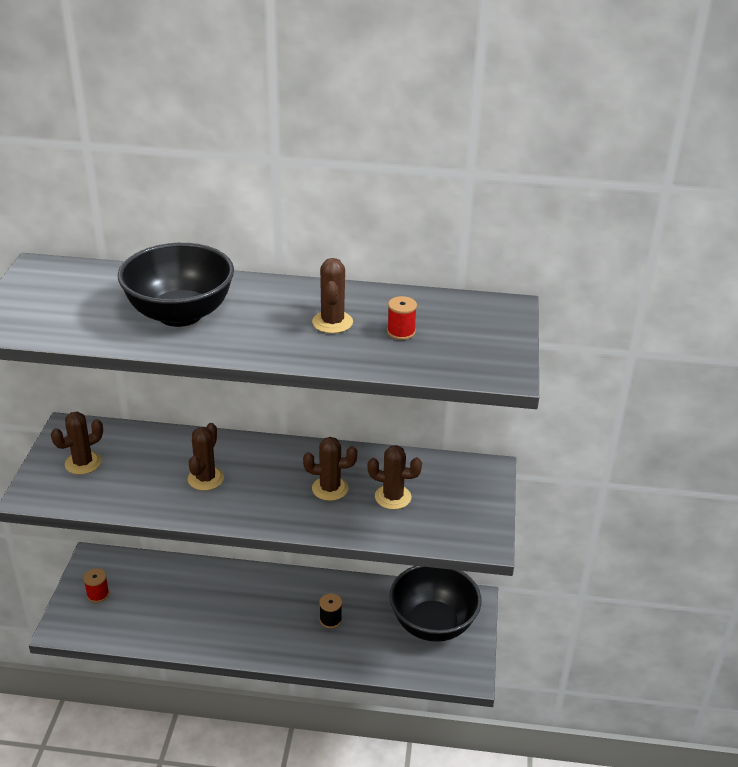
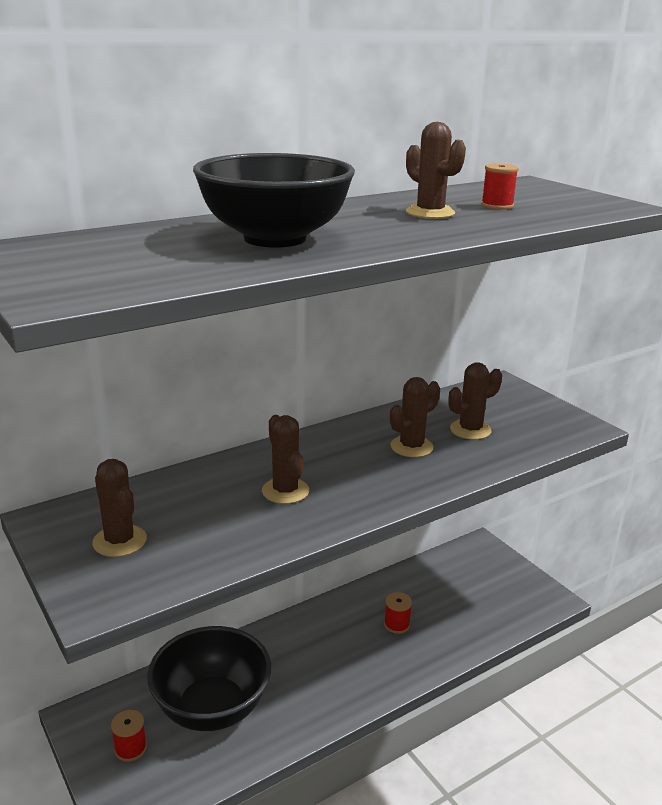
camera: 40 degrees left, 10 degrees down
brown cactus [51,412,103,475] -> brown cactus turned 45 degrees counterclockwise [92,459,147,557]
black spool [319,593,342,628] -> red spool [384,592,412,634]
black bowl [389,566,482,642] -> black bowl moved to [147,626,271,731]

